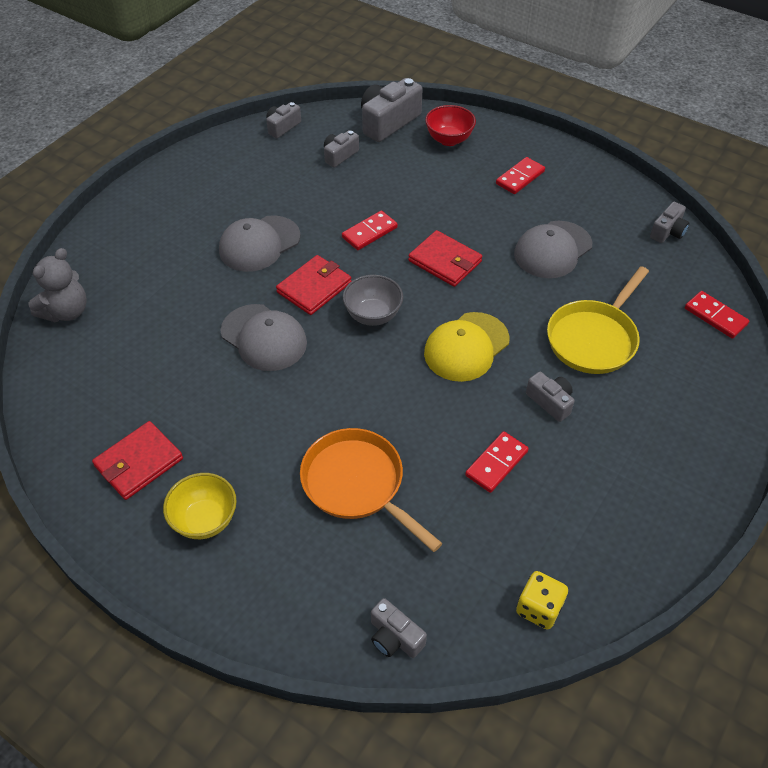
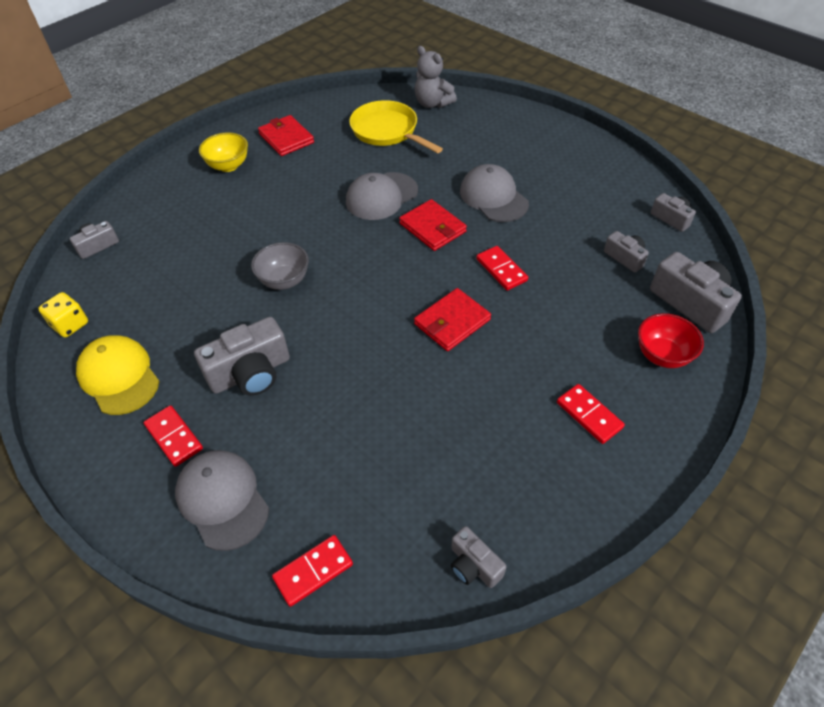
camera: 100 degrees right, 0 degrees up
orange pan [300,428,443,552] -> none
grey bowl [343,275,403,326] -> grey bowl moved to [251,242,309,290]
yellow cap [424,312,510,382] -> yellow cap moved to [76,335,160,415]
red domino [465,431,529,493] -> red domino moved to [144,405,203,467]
grey cap [514,221,592,278] -> grey cap moved to [175,450,269,551]
grey camera [526,372,574,422] -> grey camera [194,317,290,396], size x1.79
yellow pan [547,266,649,374] -> yellow pan moved to [349,100,443,153]

